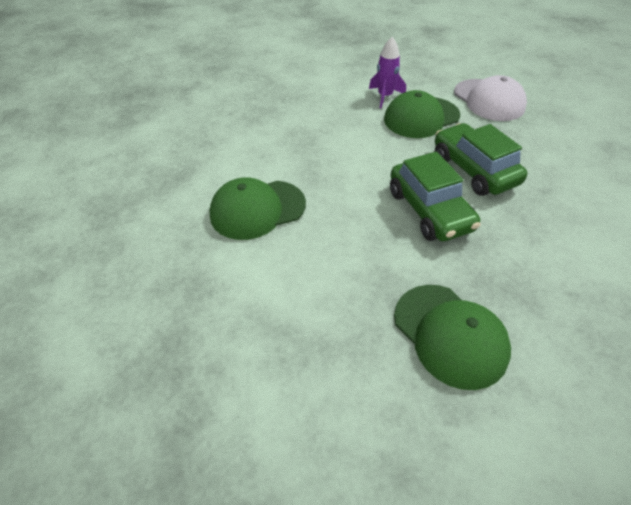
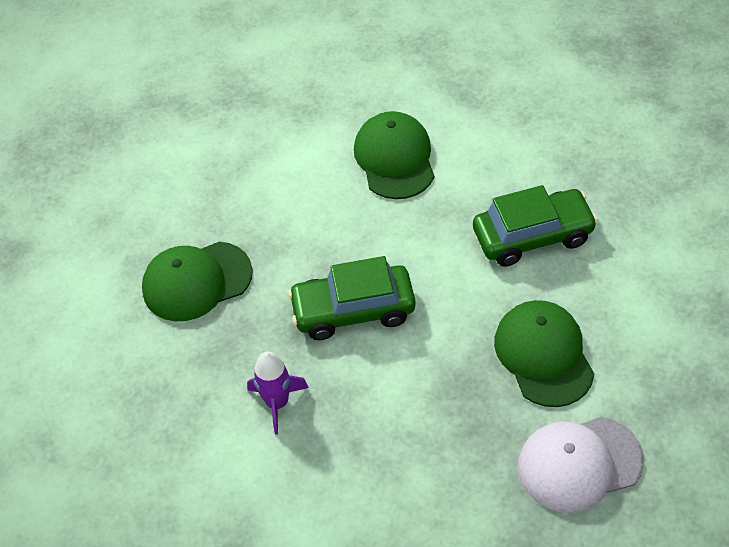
camera: 105 degrees right, 5 degrees up
purple rocket [369,37,406,108] -> purple rocket moved to [247,351,309,435]
green car [435,123,527,196] -> green car moved to [473,185,598,267]

